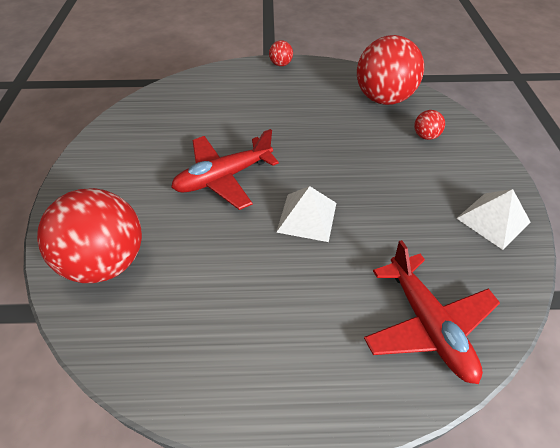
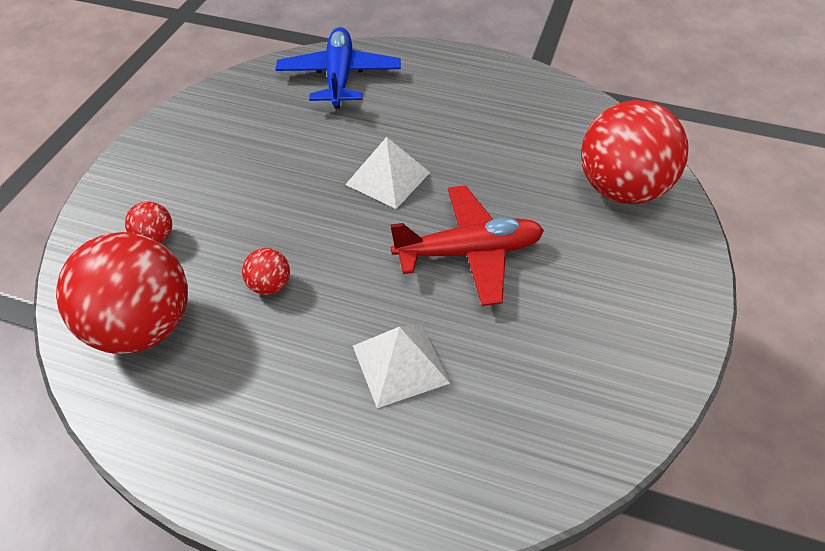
camera: 160 degrees left, 0 degrees up
red ball [269,40,293,66] -> red ball moved to [242,248,290,295]
red plane [364,240,500,384] -> blue plane [276,27,401,108]
white pyramid [456,189,531,250] -> white pyramid moved to [353,324,450,408]

